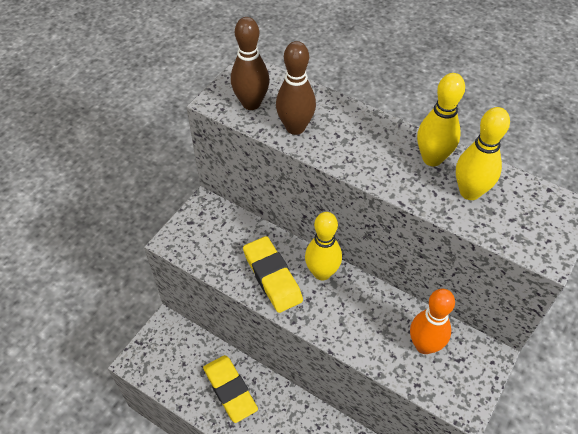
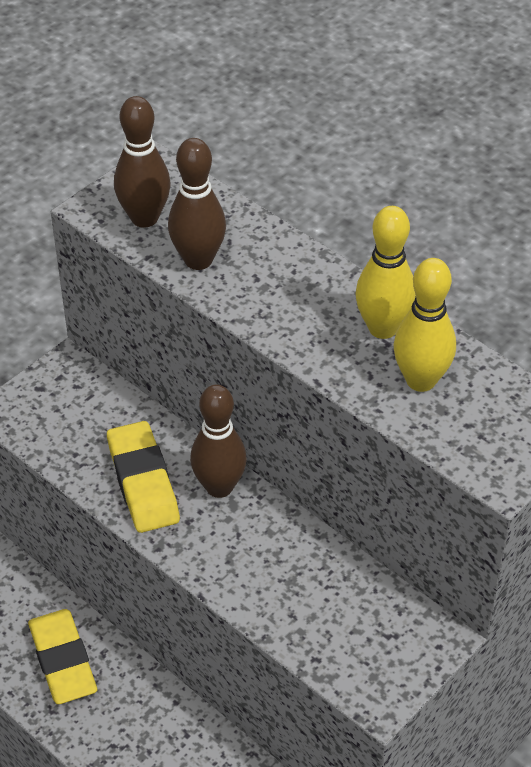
camera: 10 degrees right, 5 degrees down
yellow bowling pin [305,212,342,281] -> brown bowling pin [190,384,247,498]
orange bowling pin [410,289,455,354] -> none

